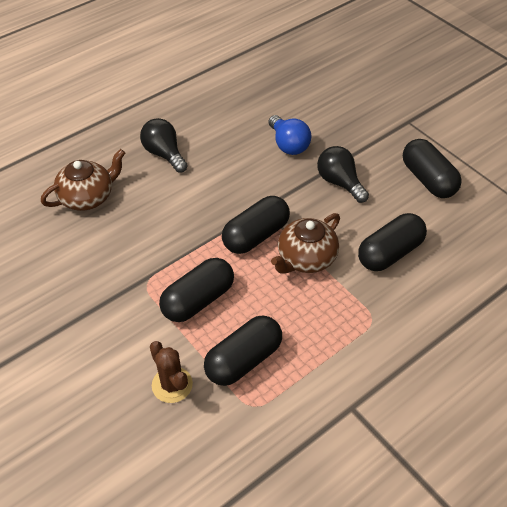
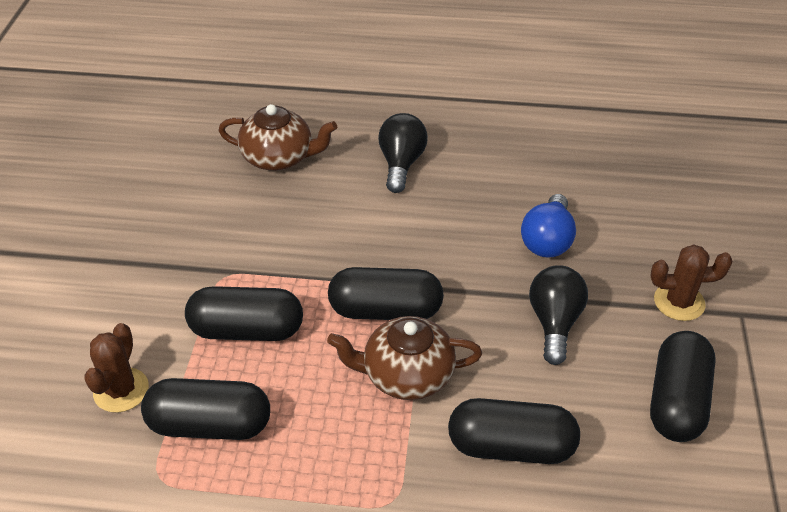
camera: 45 degrees right, 5 degrees down
none -> brown cactus [650,244,733,321]

